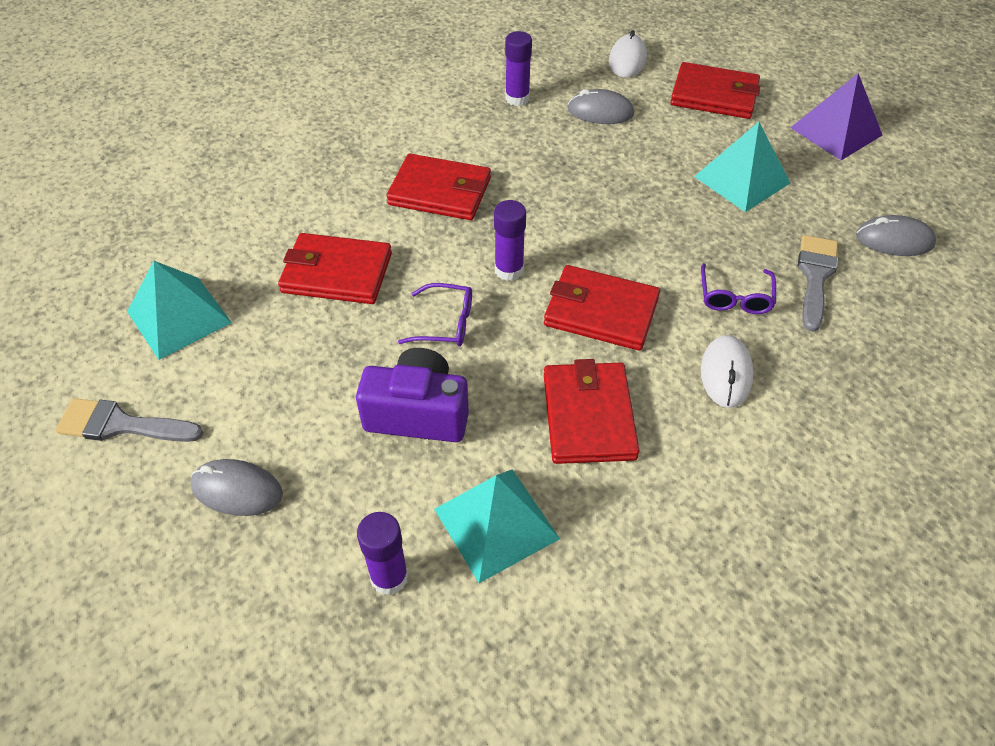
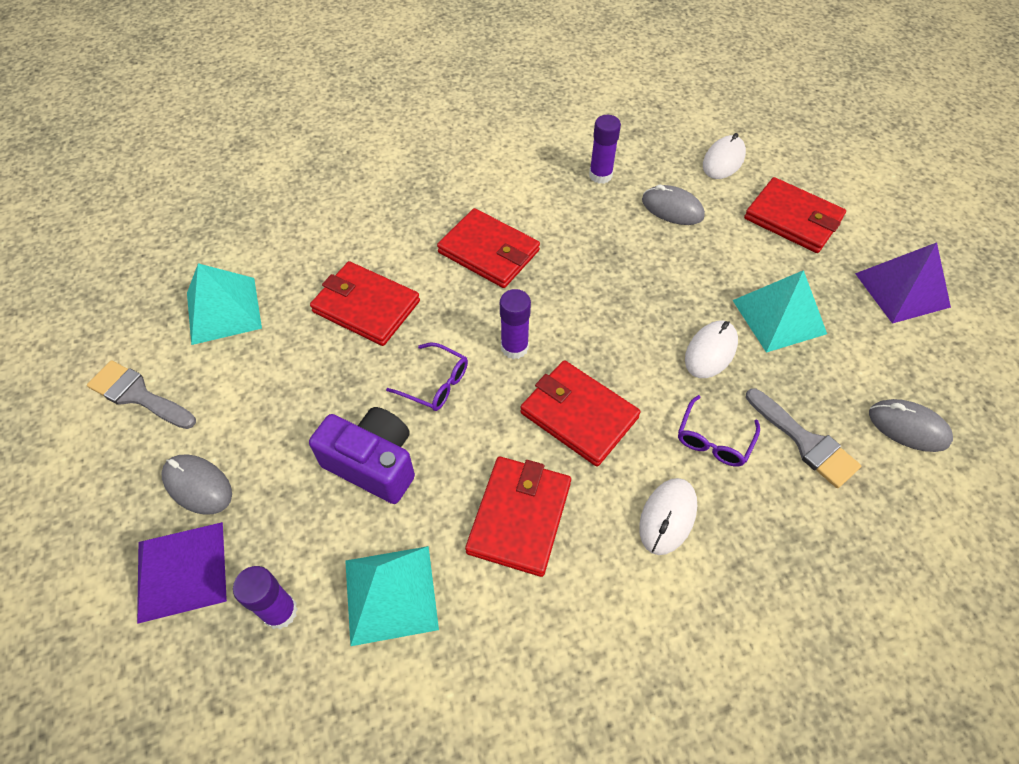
camera: 20 degrees right, 5 degrees up
grey brush [798,235,838,332] -> grey brush turned 105 degrees clockwise [746,388,861,488]
none -> purple pyramid [137,522,227,624]
none -> white mouse [685,321,738,378]

